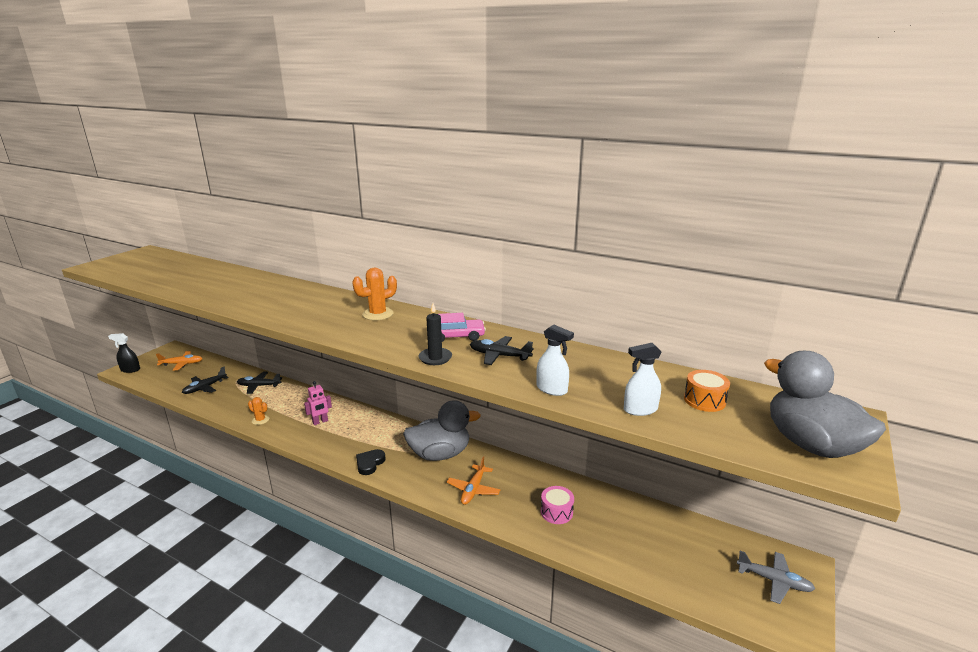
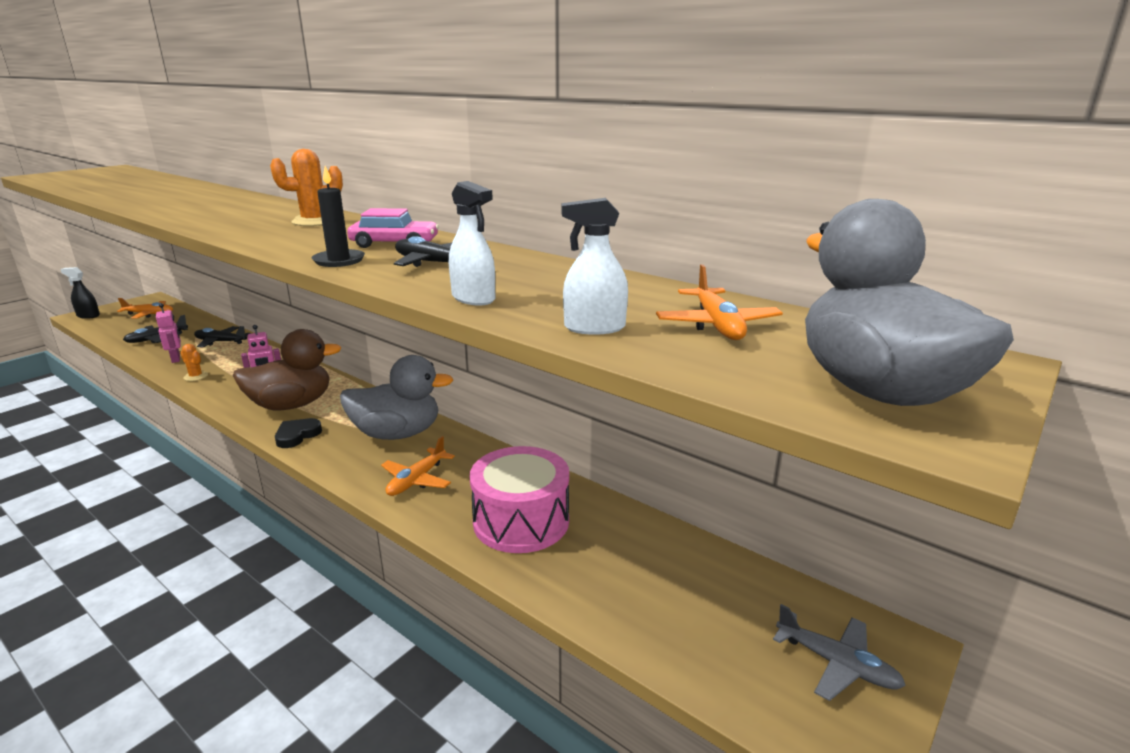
camera: 10 degrees right, 0 degrees up
pink drum [541,486,574,524] -> pink drum [469,446,569,553], size x1.92
orange drum [684,370,730,412] -> orange plane [656,264,783,340]
none -> pink robot [156,303,181,363]
none -> brown duck [232,329,342,411]

